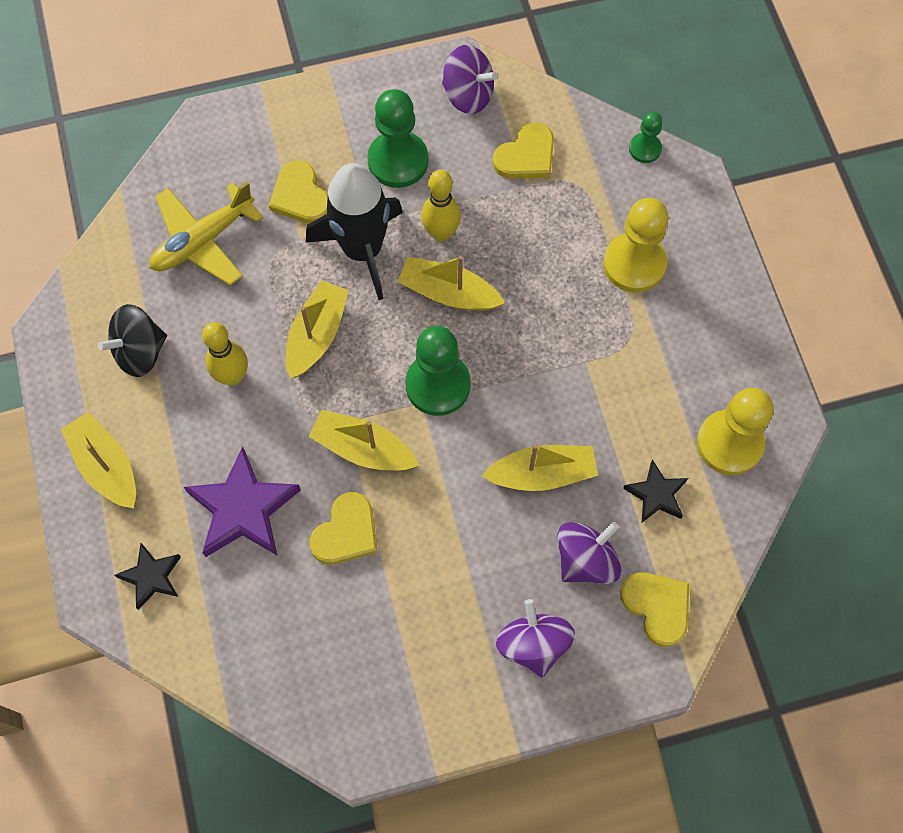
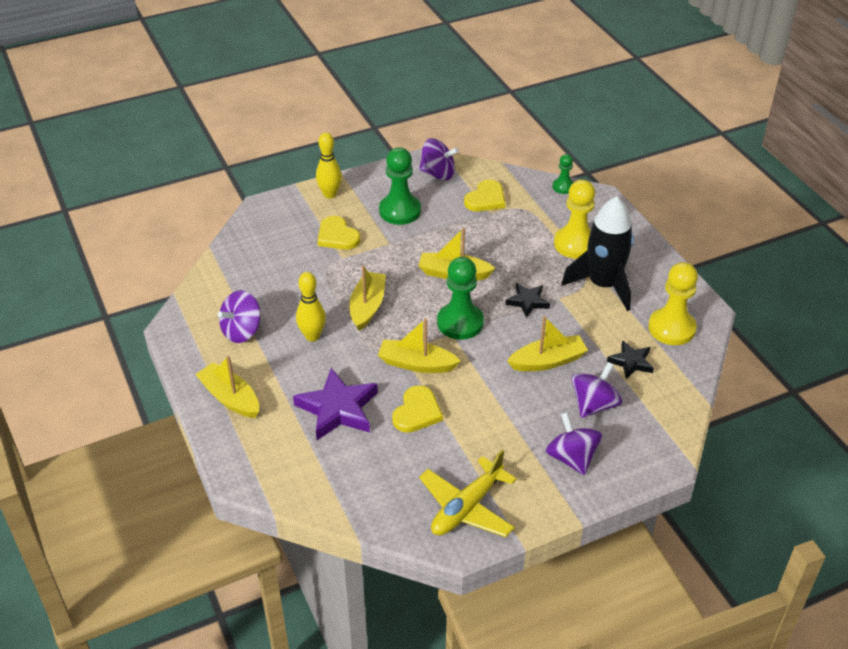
camera: 10 degrees left, 25 degrees down
black spinning top [98,304,167,377] -> purple spinning top [218,290,260,343]
black star [115,543,181,610] -> black star moved to [505,283,550,318]
yellow plane [149,181,264,285] -> yellow plane moved to [419,450,517,537]
black rocket [306,163,403,300] -> black rocket moved to [561,196,634,311]
yellow bowling pin [421,169,461,242] -> yellow bowling pin moved to [316,132,342,199]
yellow heart [620,572,689,647] -> none

